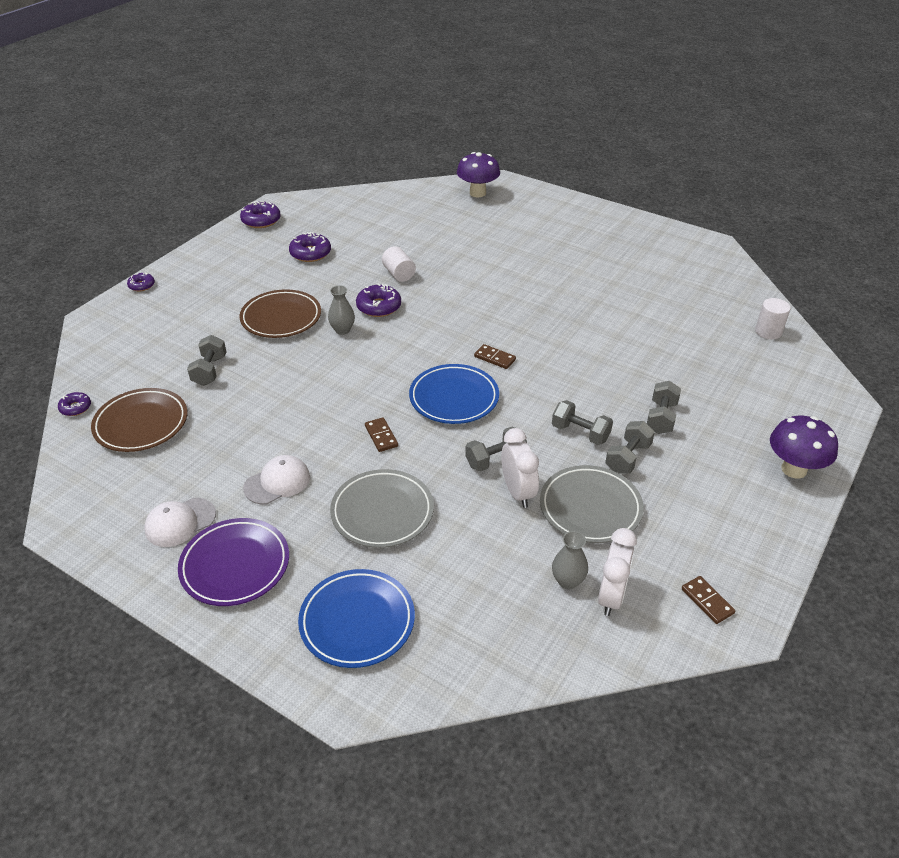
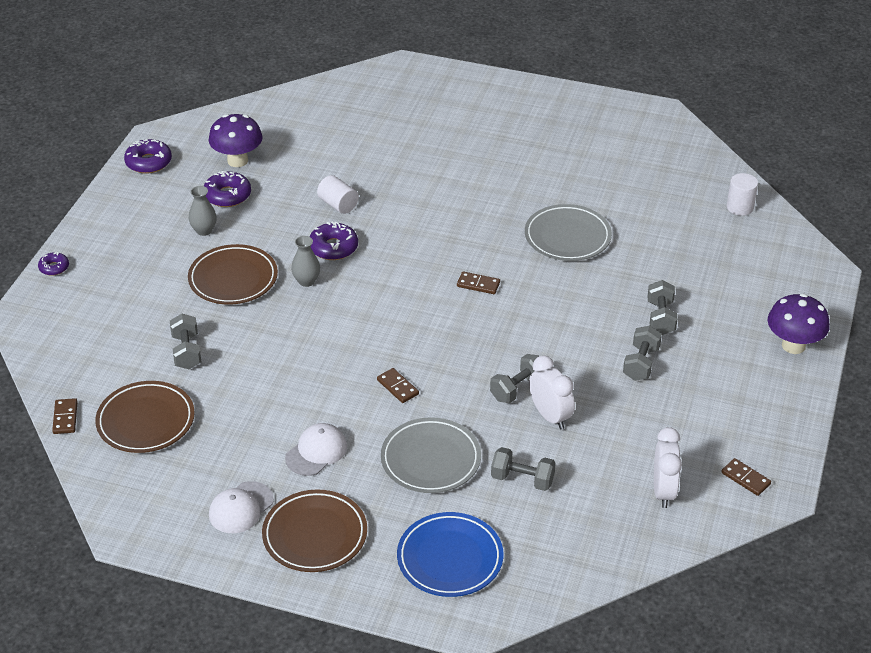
camera: 15 degrees left, 0 degrees up
purple donut [58,392,91,416] -> brown domino [52,398,78,434]
purple plate [178,518,289,606] -> brown plate [262,490,367,572]
blue plate [409,364,499,424] -> none
purple mushroom [457,152,500,197] -> purple mushroom moved to [209,114,263,167]
grey plate [540,465,644,543] -> grey plate moved to [525,204,612,261]
grey dumbbell [552,400,613,445] -> grey dumbbell moved to [491,447,556,491]
grey vase [552,531,588,589] -> grey vase moved to [189,186,217,236]

